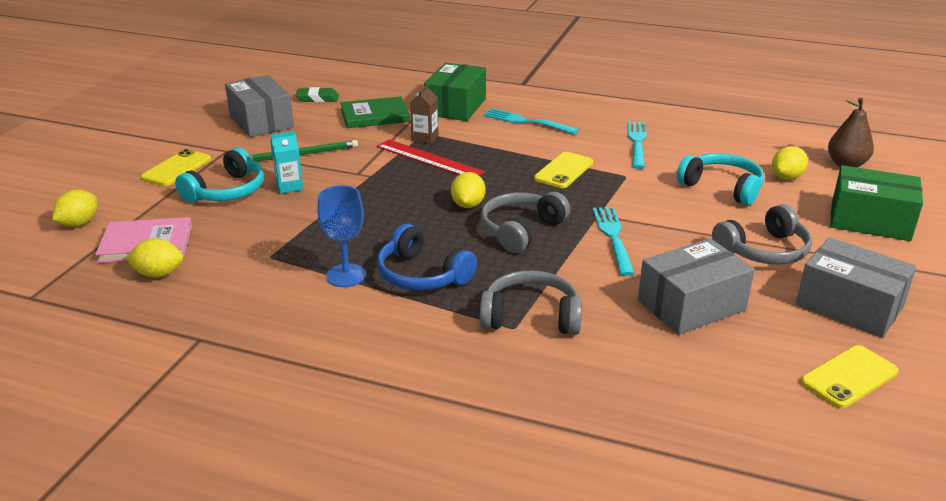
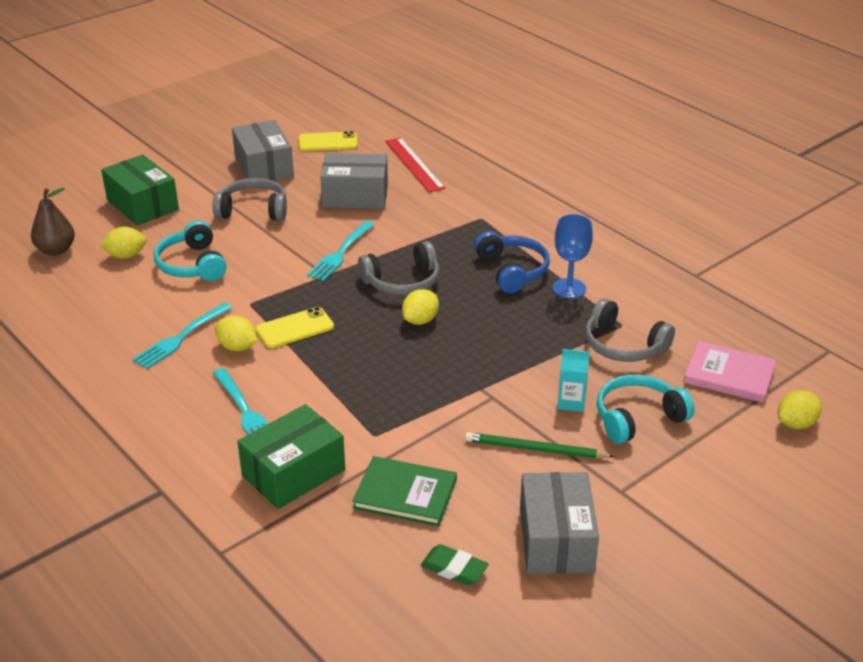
camera: 150 degrees left, 5 degrees up
yellow lemon [126,238,183,278] -> yellow lemon moved to [215,315,258,351]
yellow phone [141,149,211,186] -> none
red ruler [377,140,485,176] -> red ruler moved to [385,137,445,192]
brown carton [410,84,439,144] -> none
grey headphones [480,270,582,335] -> grey headphones moved to [585,298,675,362]

